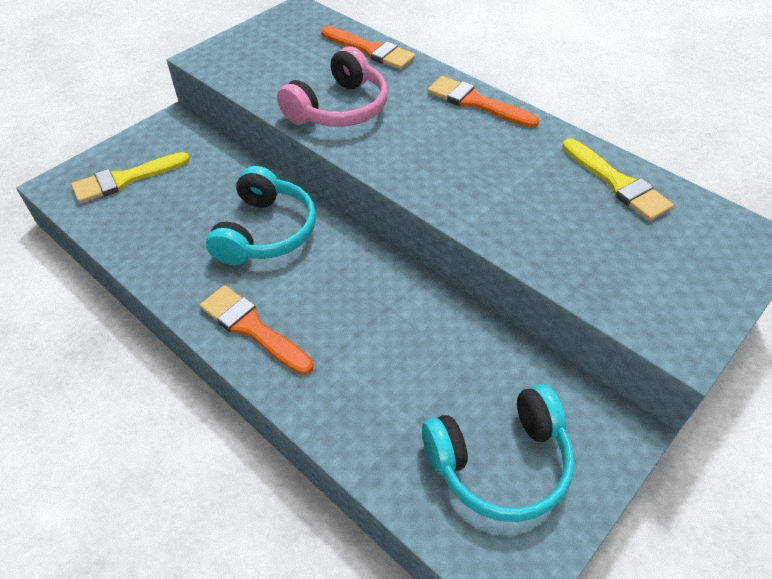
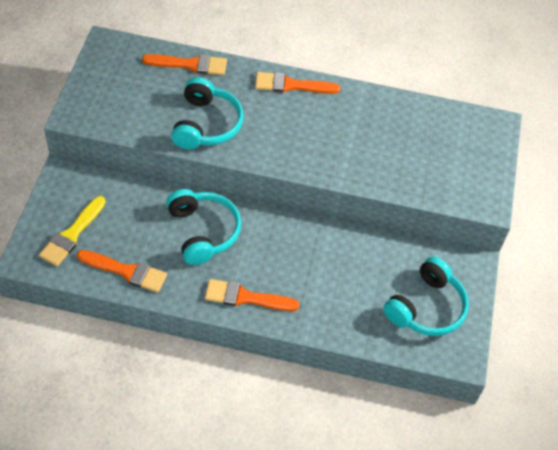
camera: 35 degrees left, 5 degrees up
pink headphones [277,46,388,127] -> turquoise headphones [171,77,244,150]
yellow brush [562,139,674,221] -> none
none -> orange brush [77,250,167,292]

